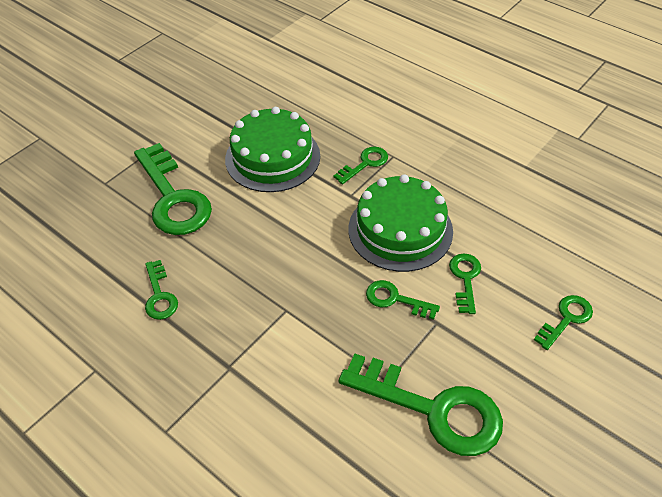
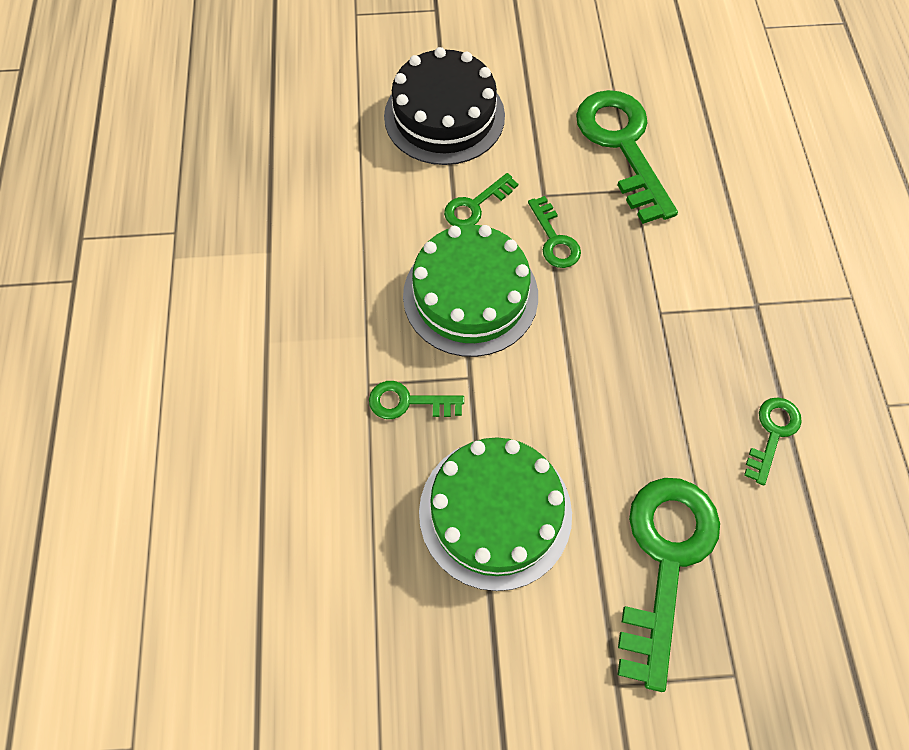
camera: 135 degrees left, 15 degrees up
green key [534,295,593,350] -> black cake [384,47,505,165]

